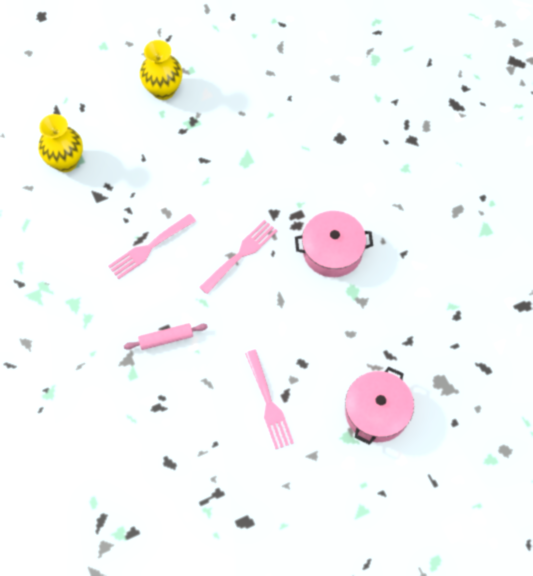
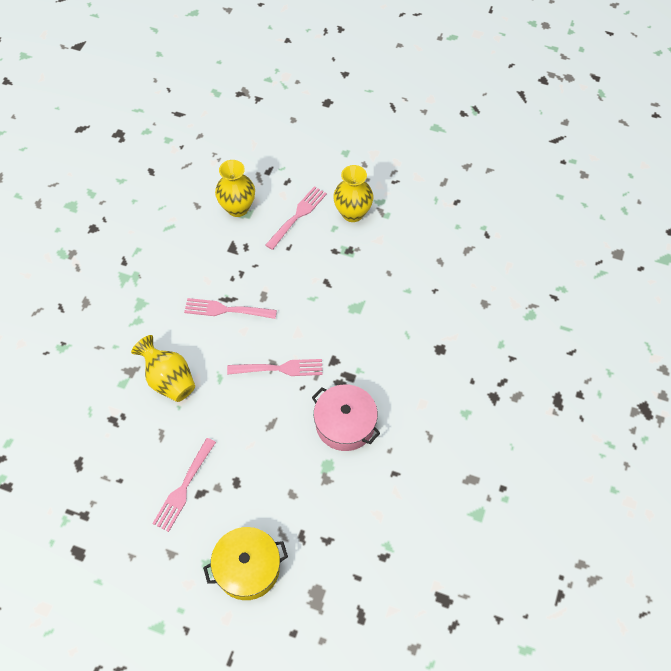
camera: 45 degrees right, 5 degrees down
pink rolling pin [124,323,208,350] -> yellow vase [131,335,195,402]
pink pot [345,367,414,445] -> yellow pot [203,527,288,600]
none -> pink fork [266,186,327,250]

